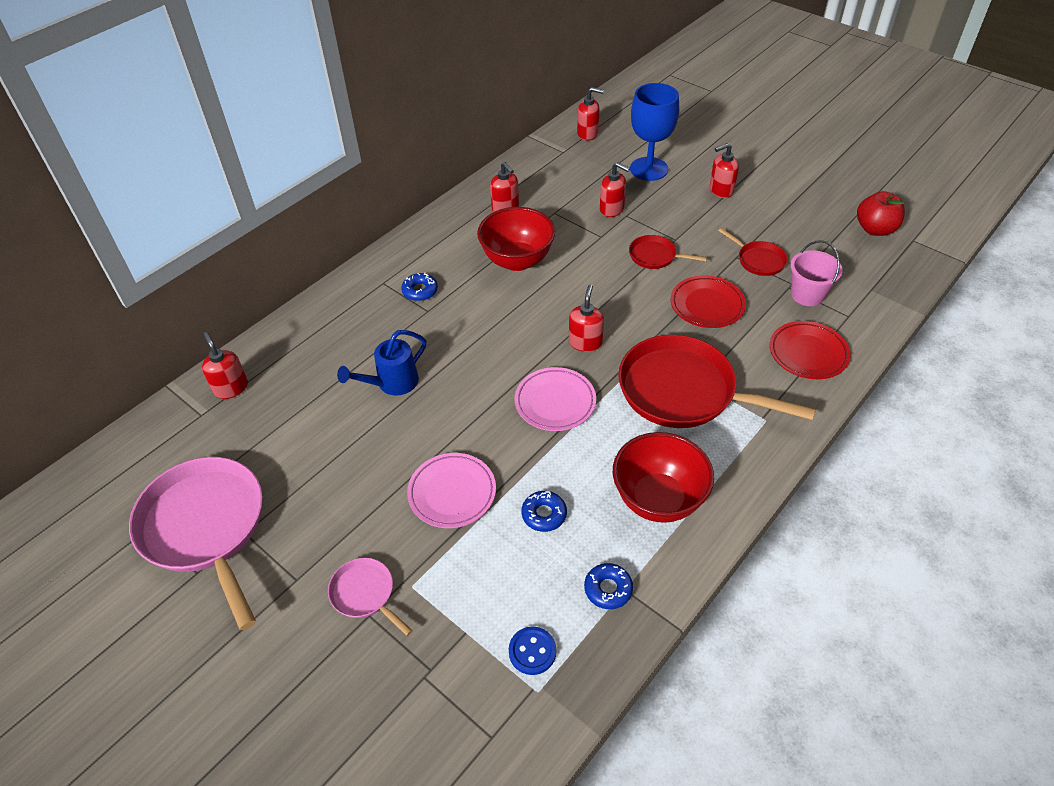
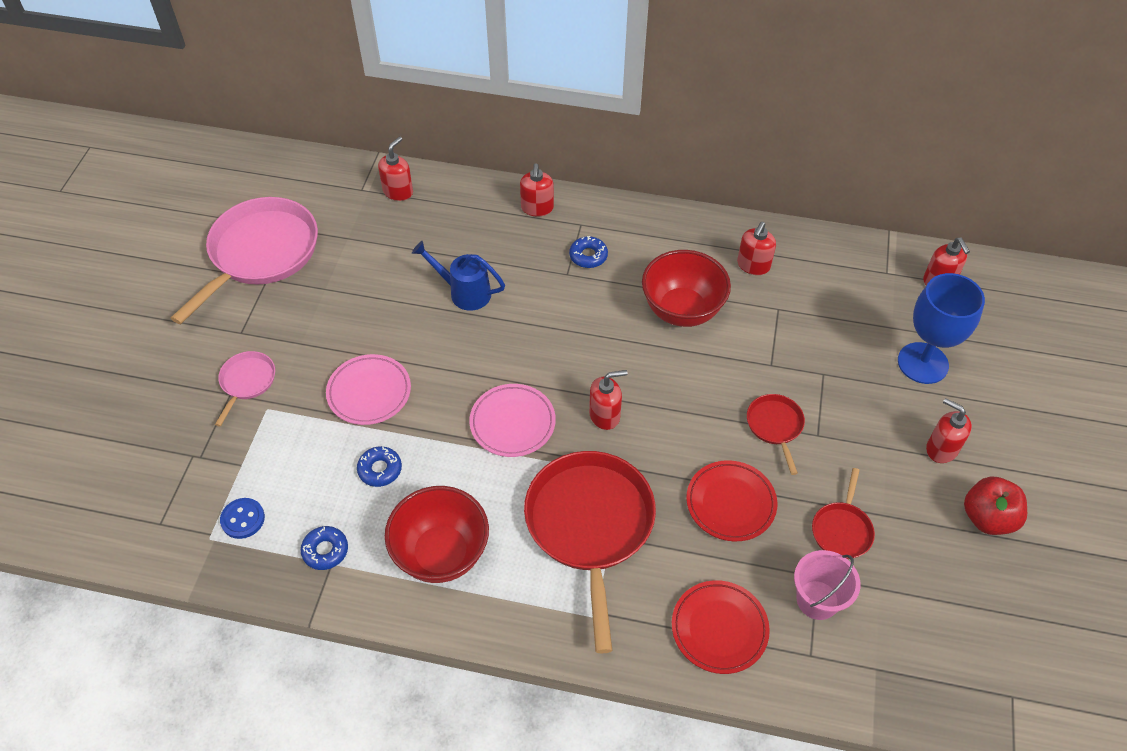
camera: 60 degrees right, 5 degrees up
red soap dispenser [600,162,630,217] -> red soap dispenser moved to [520,164,554,217]
red apple [857,191,905,236] -> red apple moved to [964,476,1027,535]

